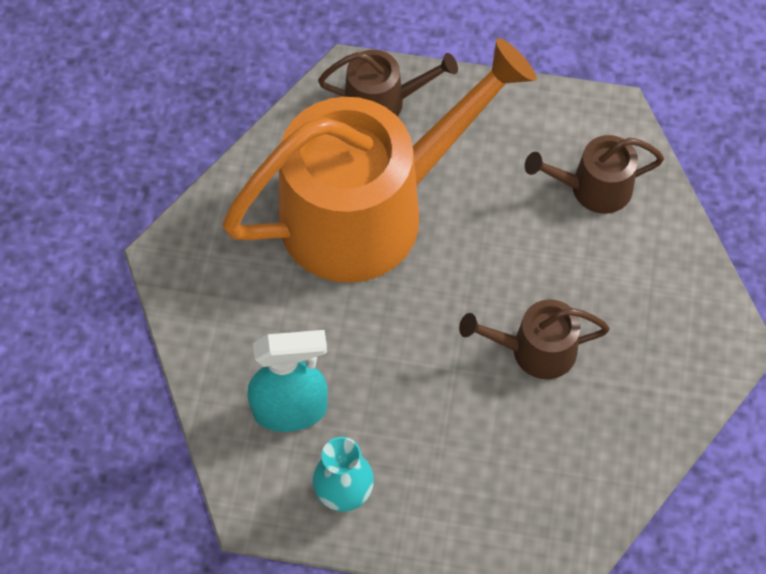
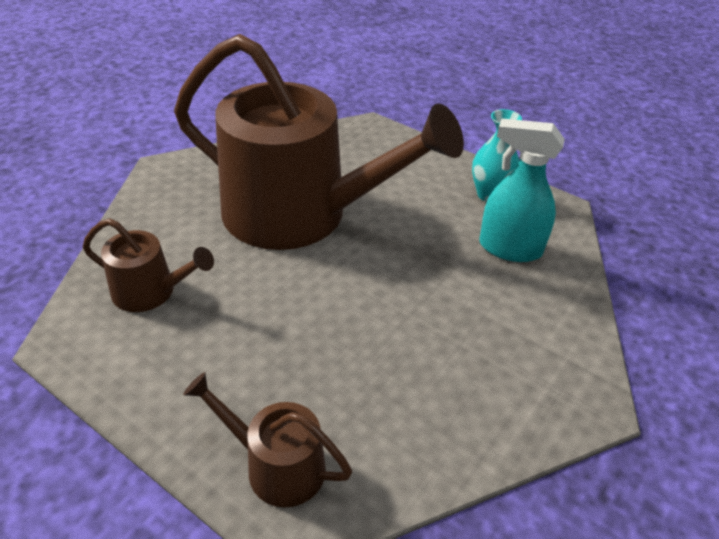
camera: 155 degrees left, 20 degrees down
orange watering can [223,38,536,283] -> none
brown watering can [459,299,610,379] -> brown watering can [174,34,464,250], size x2.30

